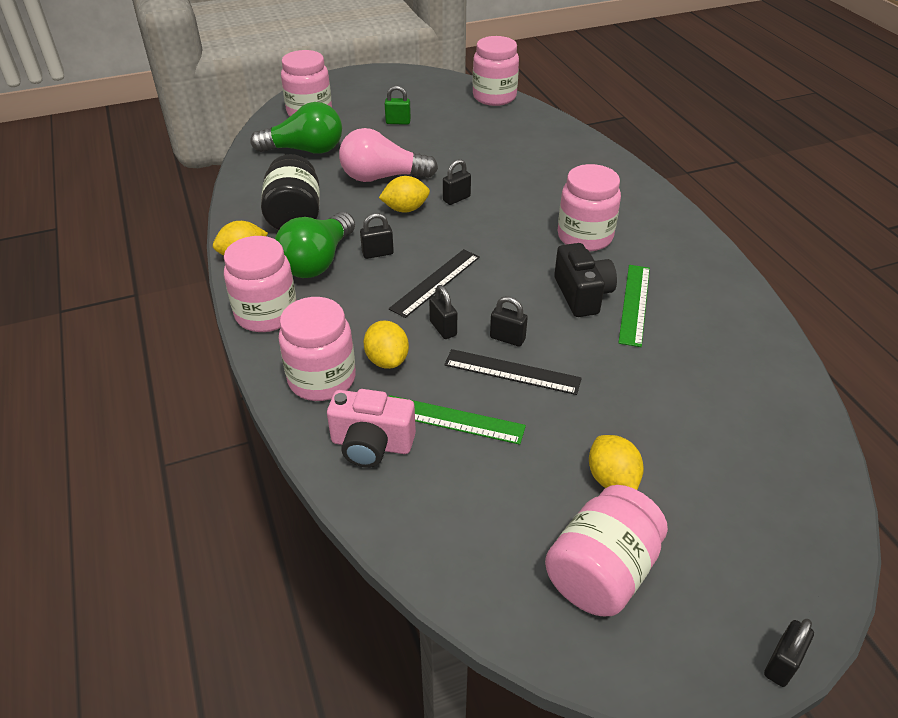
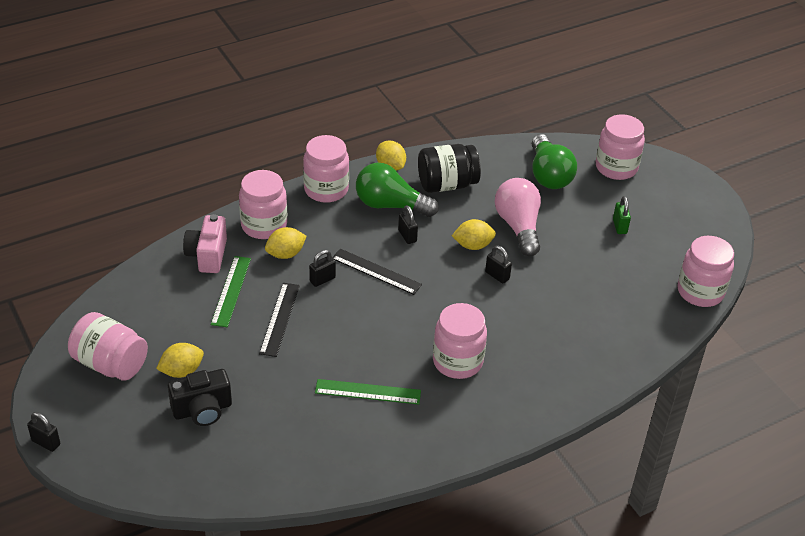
camera: 80 degrees right, 0 degrees up
yellow lemon [379,176,430,213] -> yellow lemon turned 75 degrees counterclockwise [452,219,496,250]
black padlock [490,296,528,347] -> none
black camera [554,243,617,317] -> black camera moved to [168,369,232,426]

